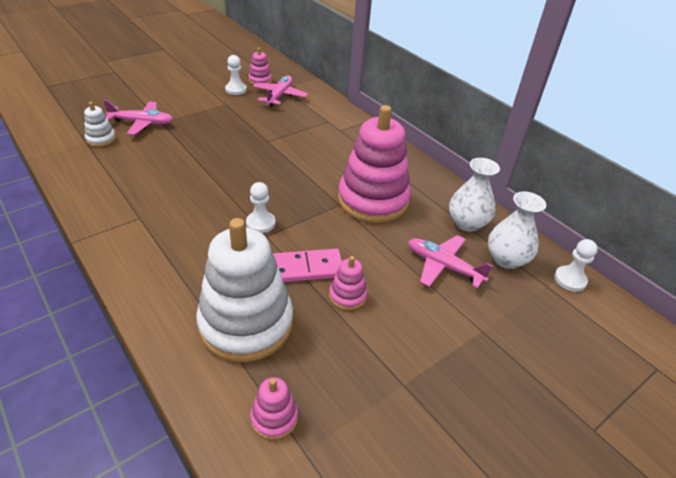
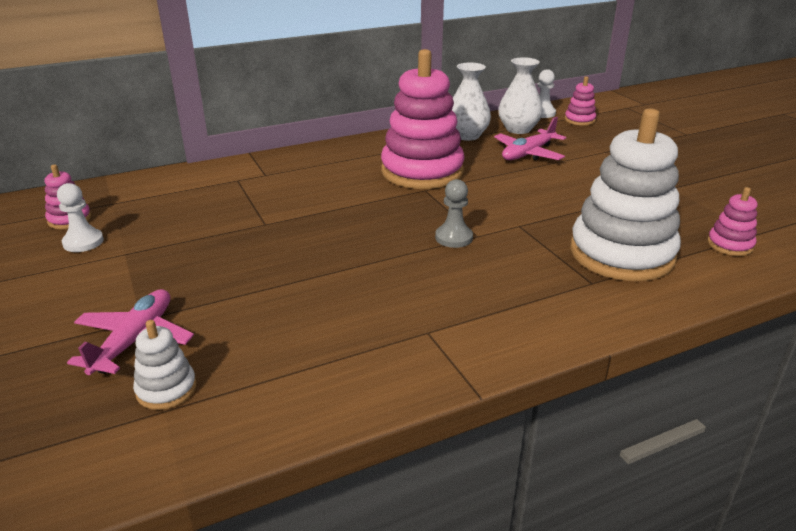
camera: 75 degrees left, 10 degrees down
white pawn [246,182,276,233] -> grey pawn [435,179,473,248]
pink plane [252,76,308,107] -> none
pink domino [273,249,342,282] -> none
pink stacking toy [329,256,367,311] -> pink stacking toy moved to [565,76,596,126]

